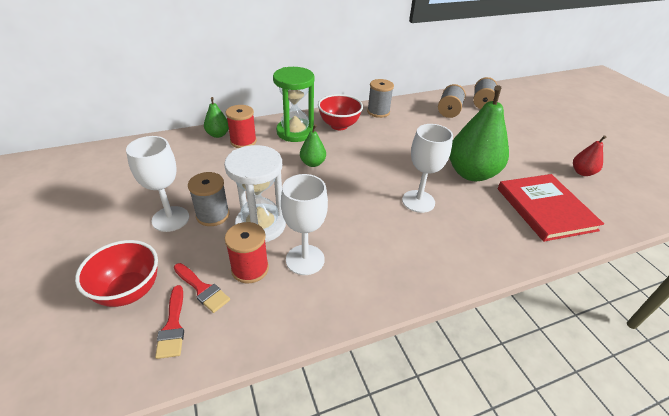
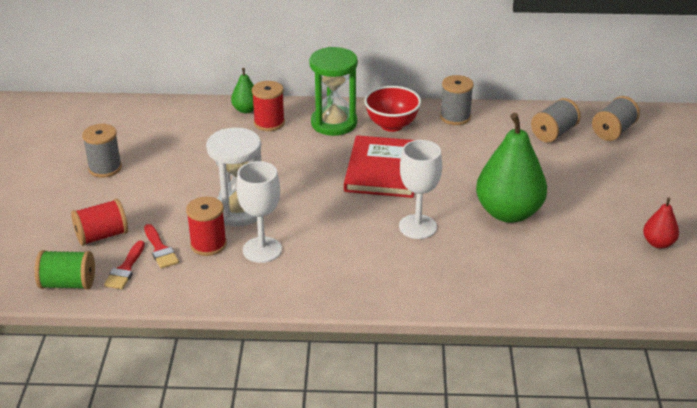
camera: 25 degrees right, 5 degrees down
red bowl [75,240,158,307] -> red spool [71,199,128,246]
white goblet [126,136,189,232] -> none
grey spool [188,172,230,226] -> grey spool moved to [82,124,122,178]
green pear [300,124,326,167] -> none
red book [498,174,604,242] -> red book moved to [344,135,414,198]
none -> green spool [35,250,95,290]

